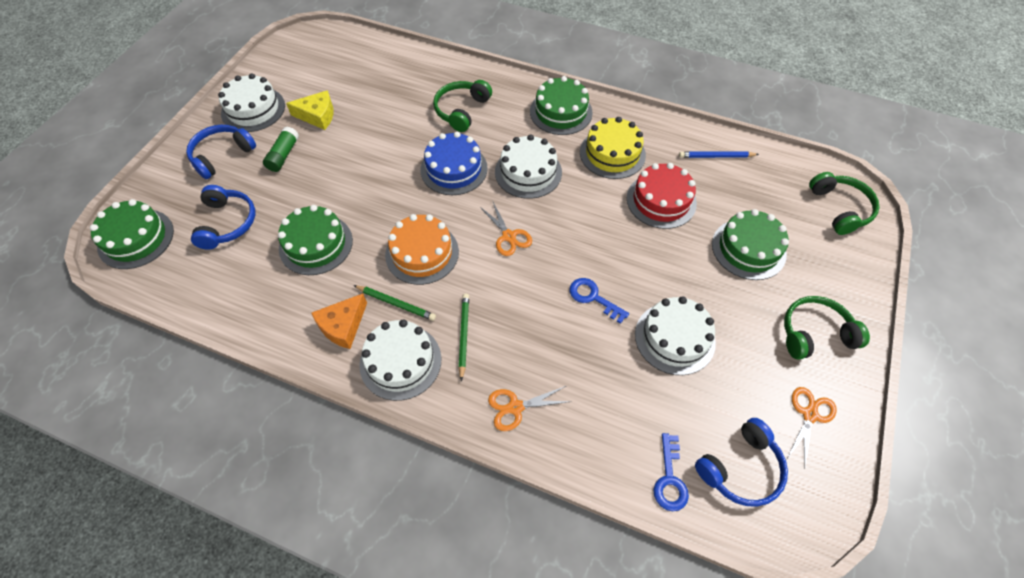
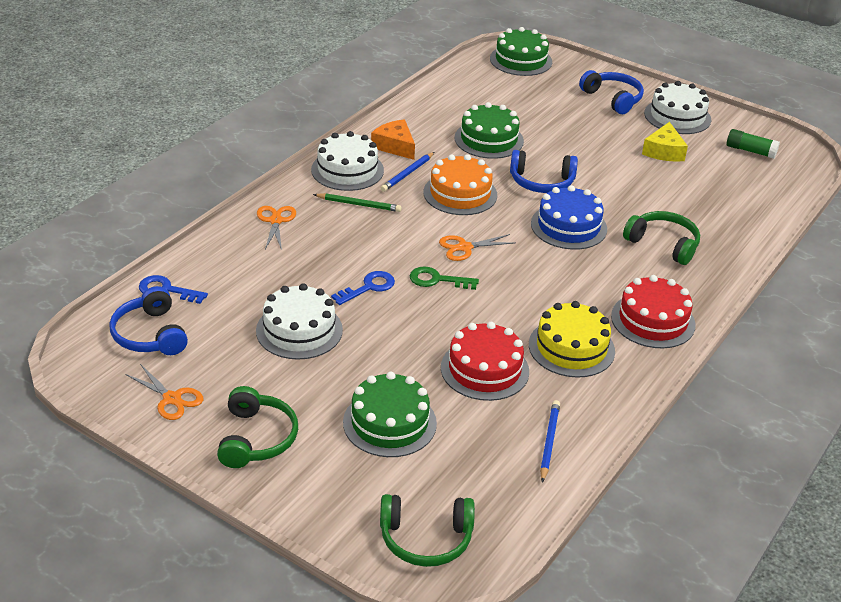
camera: 100 degrees right, 20 degrees down
blue headphones [191,185,255,249] -> blue headphones moved to [510,150,578,193]
green glue stick [263,126,299,172] -> green glue stick moved to [727,129,780,159]
green pencil [353,285,436,321] -> blue pencil [381,152,434,192]
white cake [495,134,562,199] -> none
green cake [530,76,593,135] -> red cake [611,275,696,348]
none -> green key [410,266,479,290]

